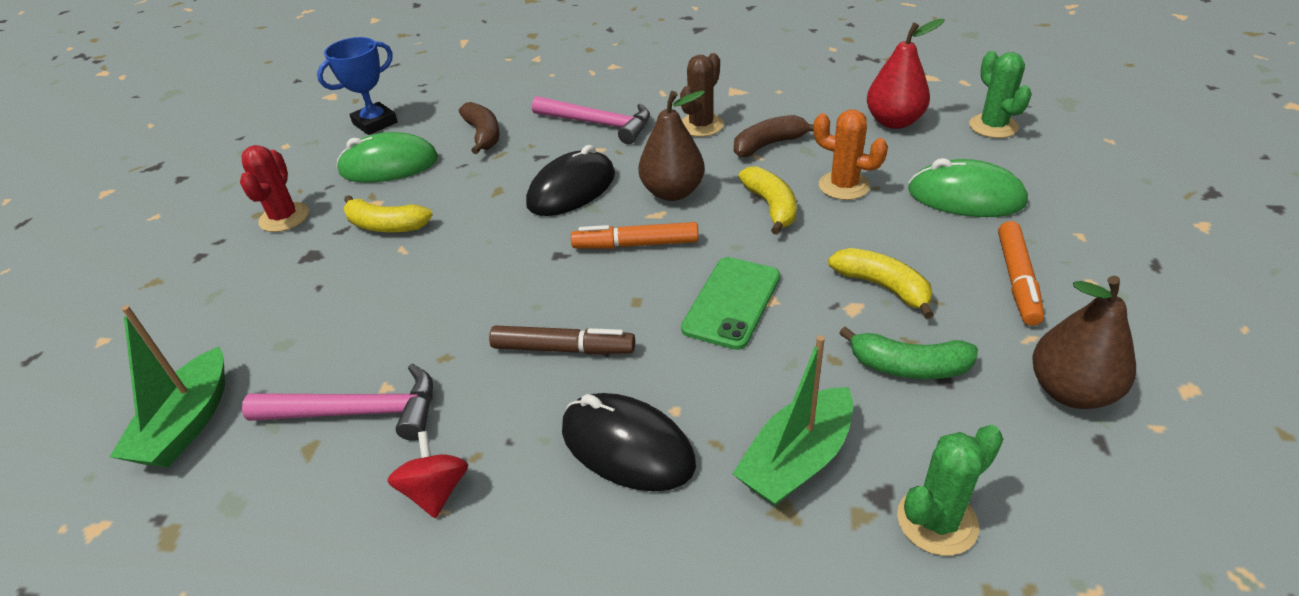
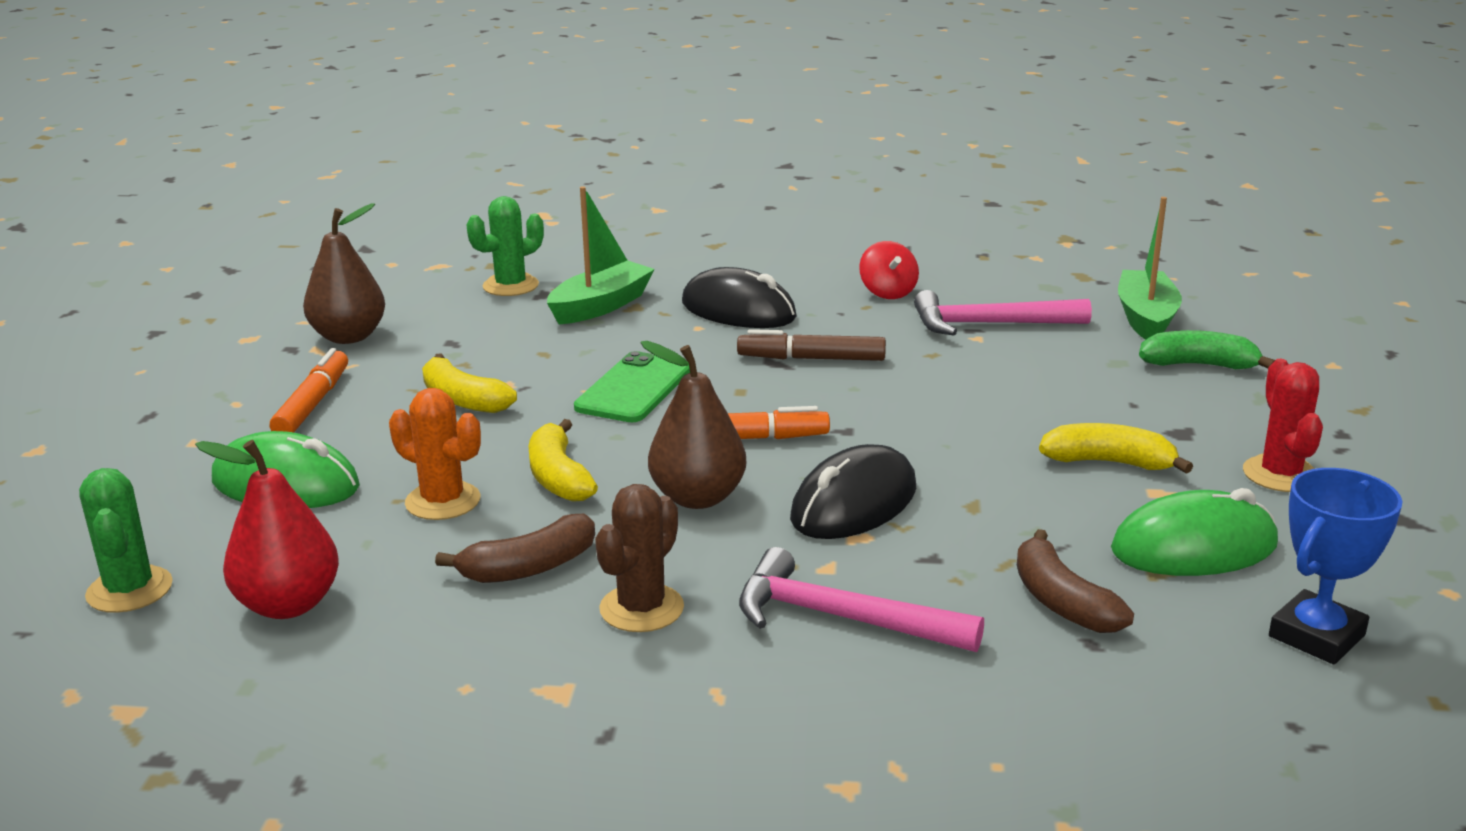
camera: 175 degrees right, 15 degrees down
green banana [839,326,978,379] -> green banana moved to [1139,330,1275,369]

